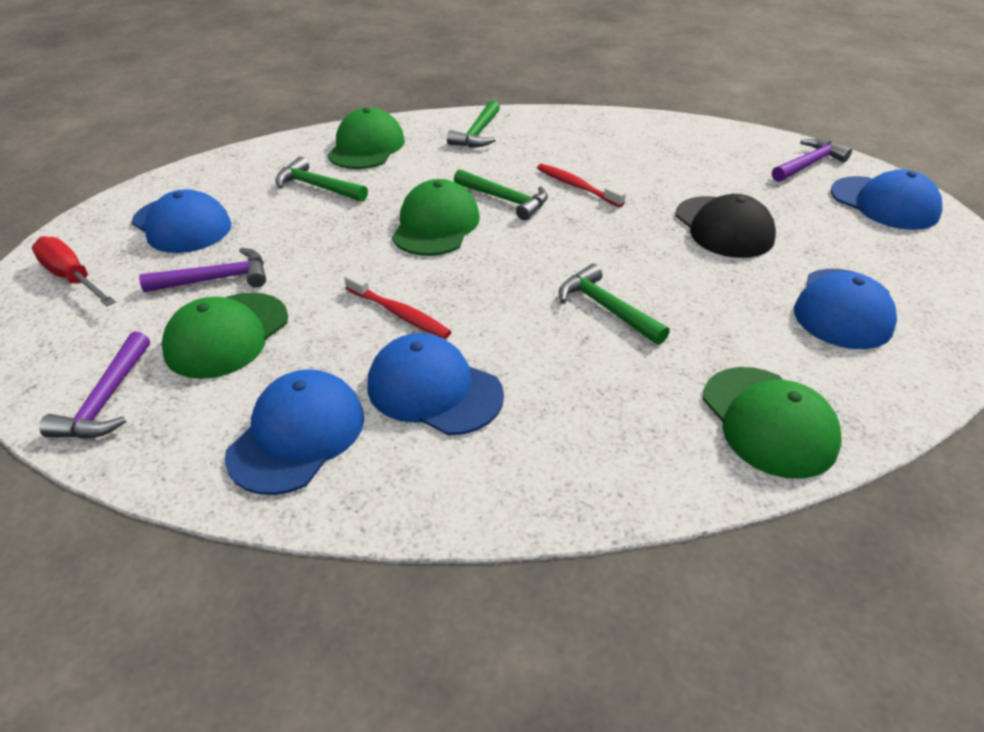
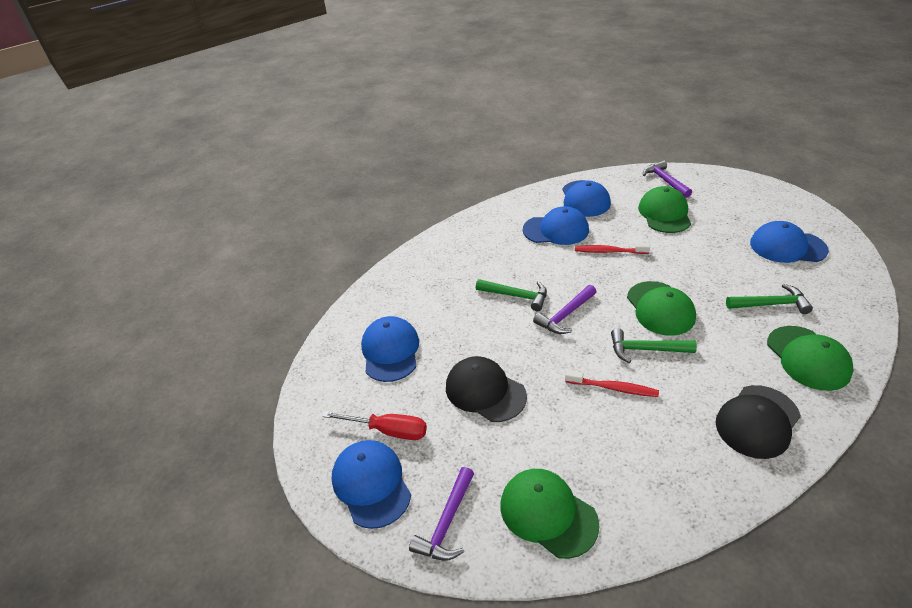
camera: 155 degrees right, 0 degrees up
red screwdriver [32,236,116,306] -> red screwdriver moved to [322,411,427,440]
purple hammer [139,248,266,292] -> purple hammer moved to [533,285,597,334]
green hammer [447,100,500,147] -> black cap [716,385,801,459]
green cap [703,367,842,479] -> green cap moved to [500,469,599,559]
blue cap [830,169,942,230] -> blue cap turned 45 degrees clockwise [332,440,411,529]

